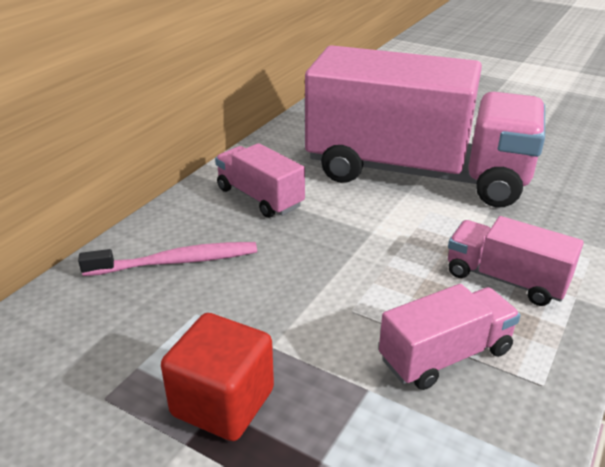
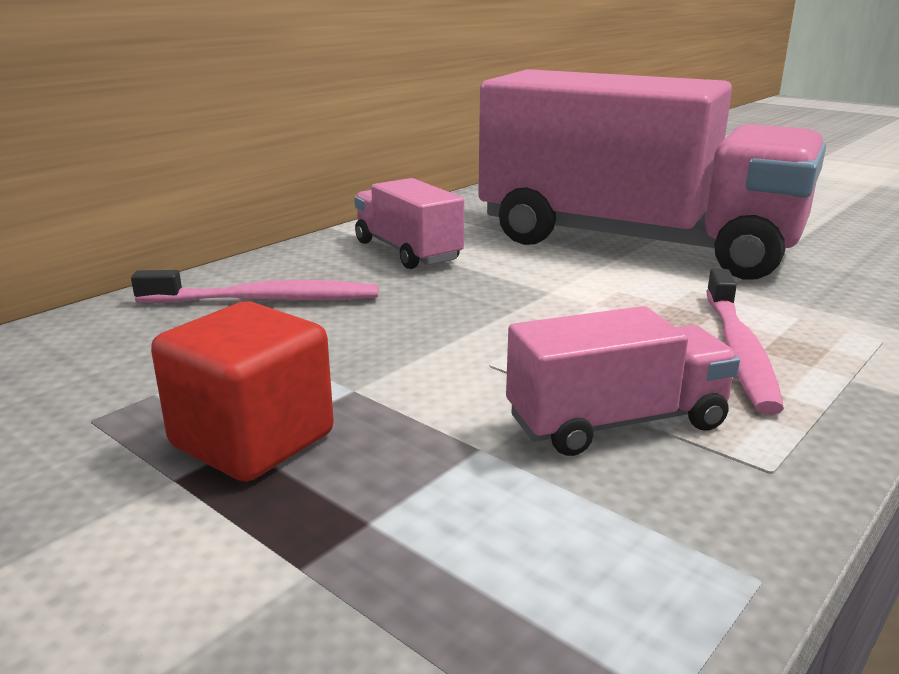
camera: 10 degrees right, 10 degrees down
pink truck [448,216,584,306] -> pink toothbrush [706,268,784,415]

